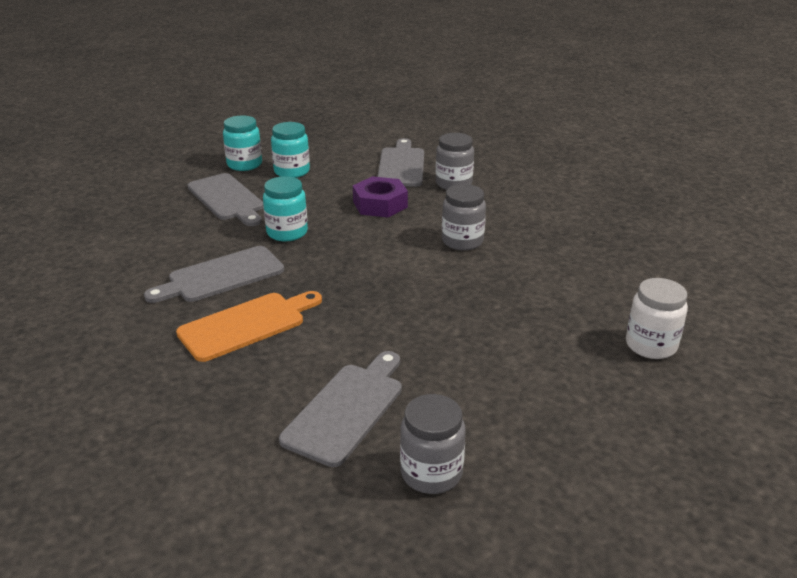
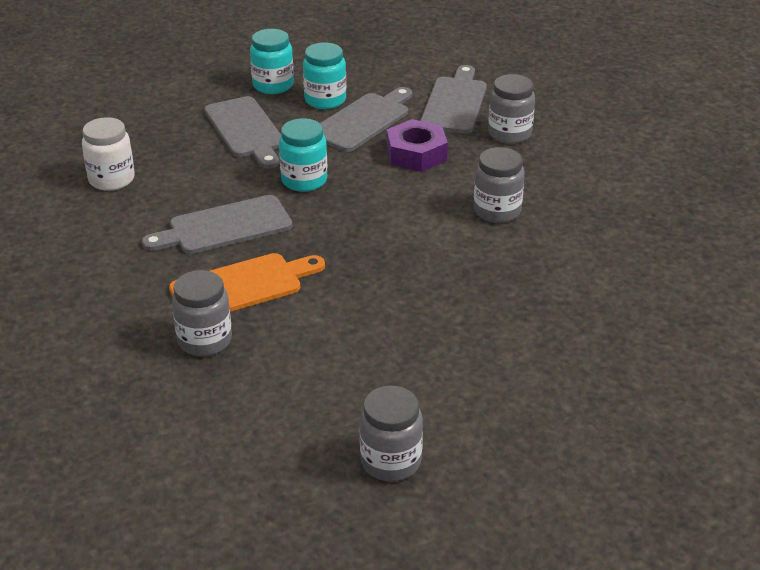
camera: 10 degrees right, 5 degrees up
grey cutting board [279,351,402,467] -> grey cutting board moved to [320,87,412,152]
white jar [626,278,688,359] -> white jar moved to [82,117,135,191]
none -> grey jar [172,270,232,356]

